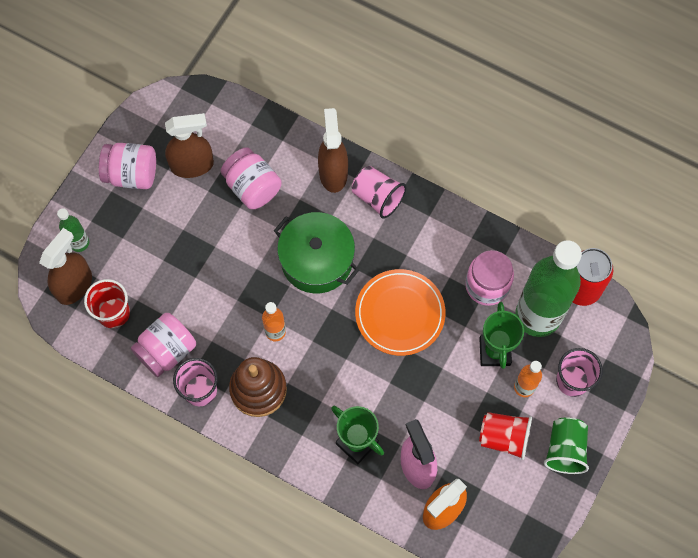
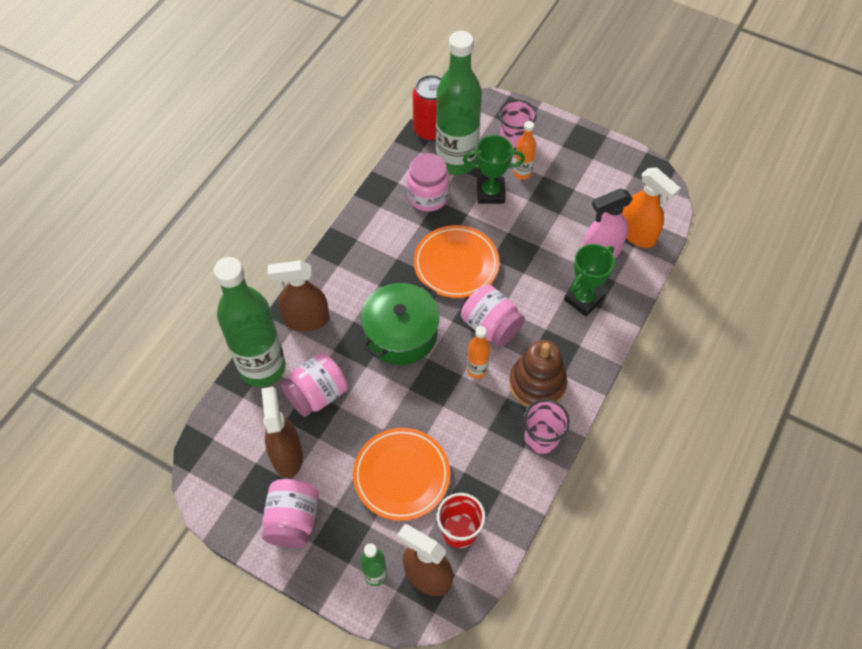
camera: 90 degrees left, 10 degrees down
pink jar [131,313,196,377] -> pink jar moved to [461,285,525,347]
pink cup [352,166,407,219] -> none
red cup [479,412,532,460] -> none
green cup [544,417,589,474] -> none
none -> green bottle [214,257,286,387]
none -> orange plate [353,428,450,521]

